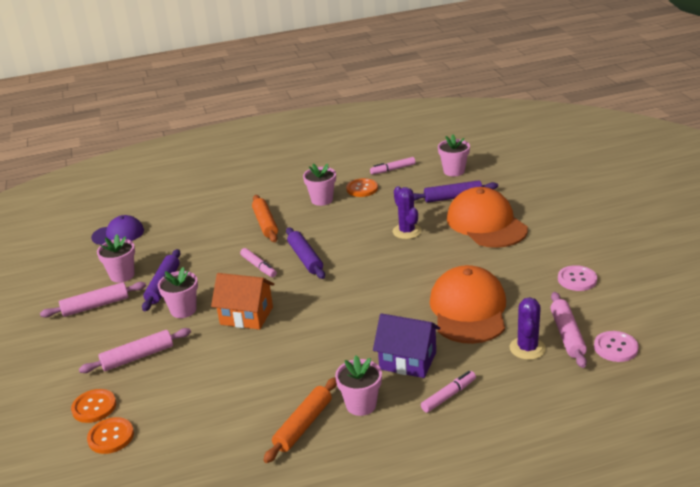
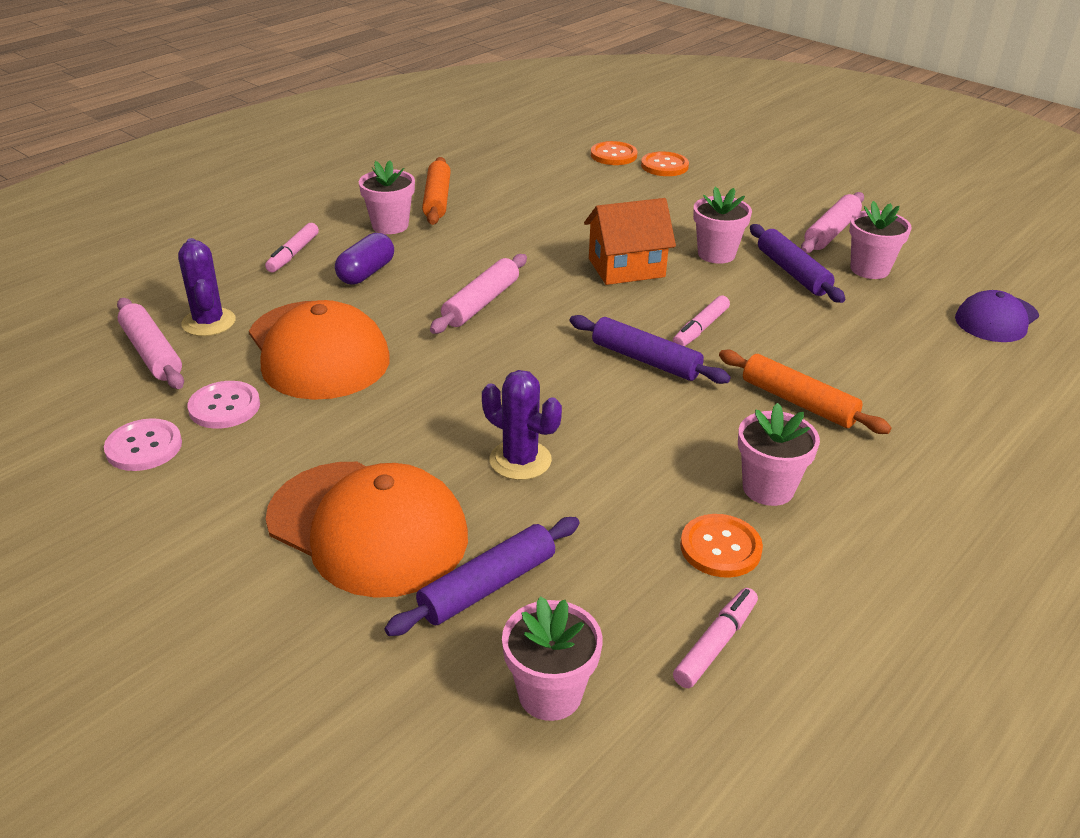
camera: 145 degrees right, 5 degrees up
pink rolling pin [79,328,191,373] -> pink rolling pin moved to [430,254,527,334]
pink marker [240,248,277,277] -> pink marker turned 75 degrees counterclockwise [672,295,730,347]
purple house [373,313,440,378] -> purple capsule [335,233,394,285]
pink button [594,331,638,362] -> pink button moved to [187,381,260,429]

